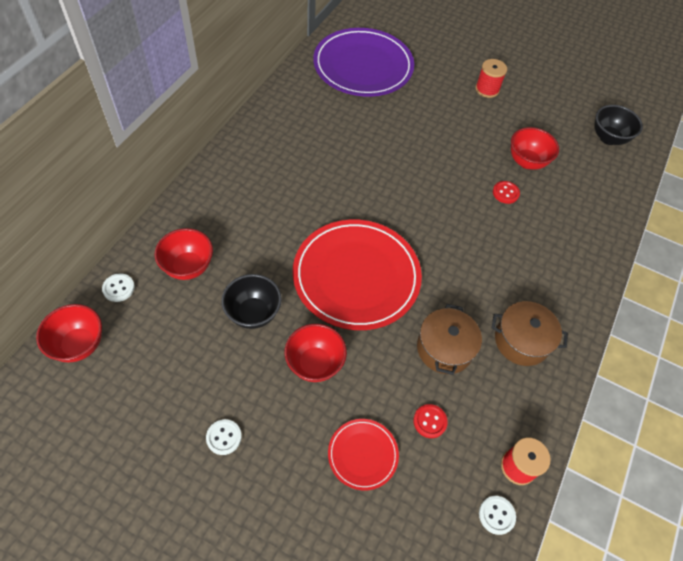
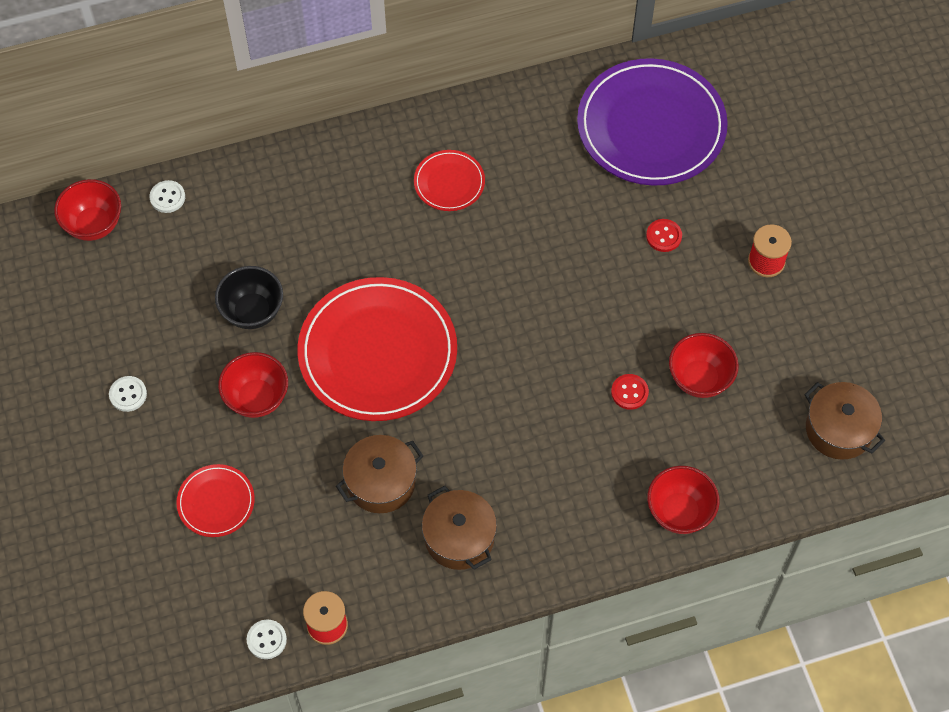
camera: 50 degrees right, 5 degrees up
red bowl [155,228,213,280] -> red bowl moved to [647,466,719,534]
red button [413,404,448,438] -> red button moved to [646,219,682,252]
black bowl [594,105,643,145] -> brown pot [804,382,885,460]
none -> red plate [414,150,485,211]

